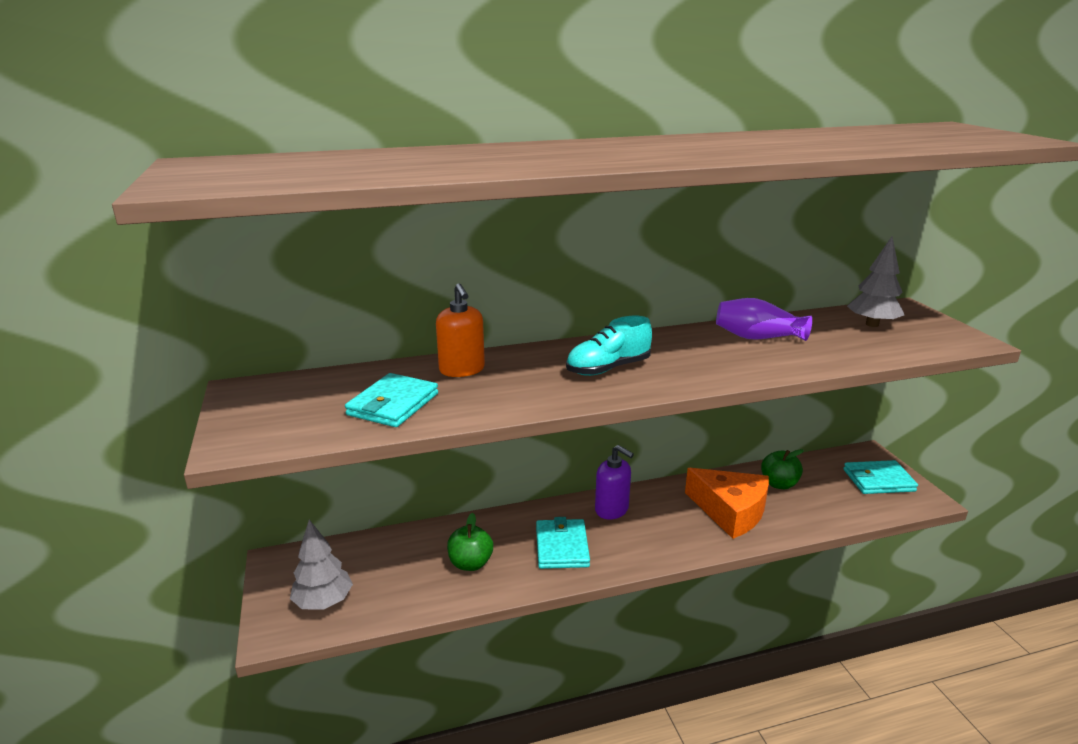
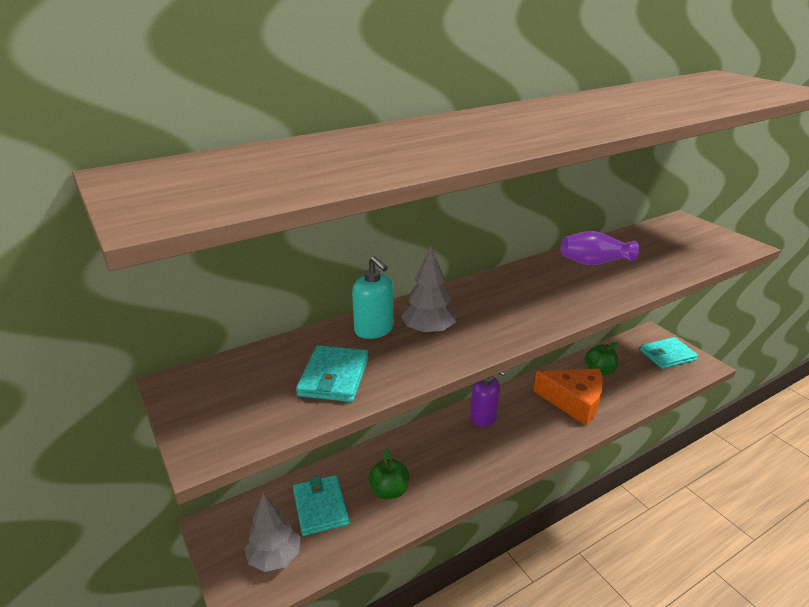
camera: 15 degrees left, 5 degrees up
orange soap dispenser [436,283,485,377] -> turquoise soap dispenser [352,256,394,339]
turquoise wallet [536,517,590,569] -> turquoise wallet moved to [293,475,349,536]
turquoise shoe [566,316,652,376] -> none
grey tree [847,237,904,327] -> grey tree moved to [401,246,456,335]

